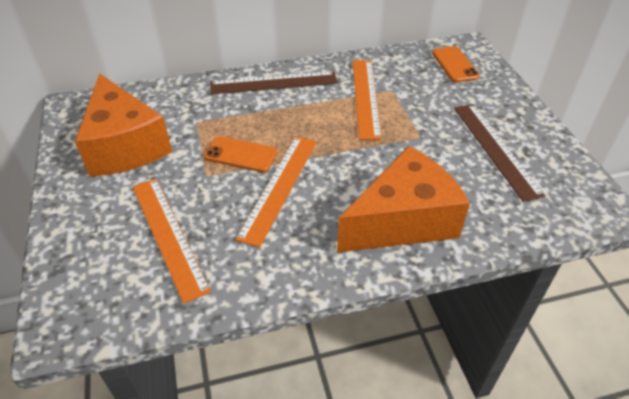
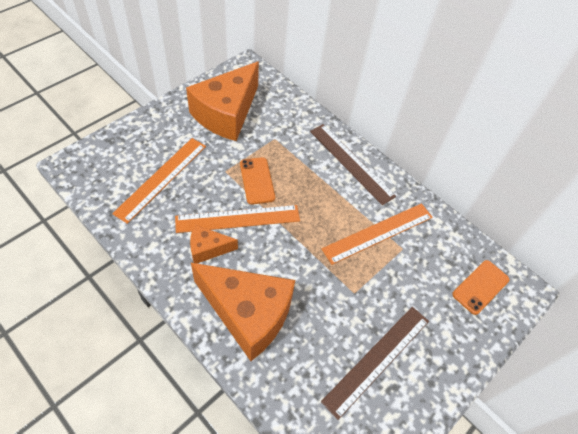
camera: 55 degrees right, 10 degrees up
none -> orange cheese [190,225,238,263]

